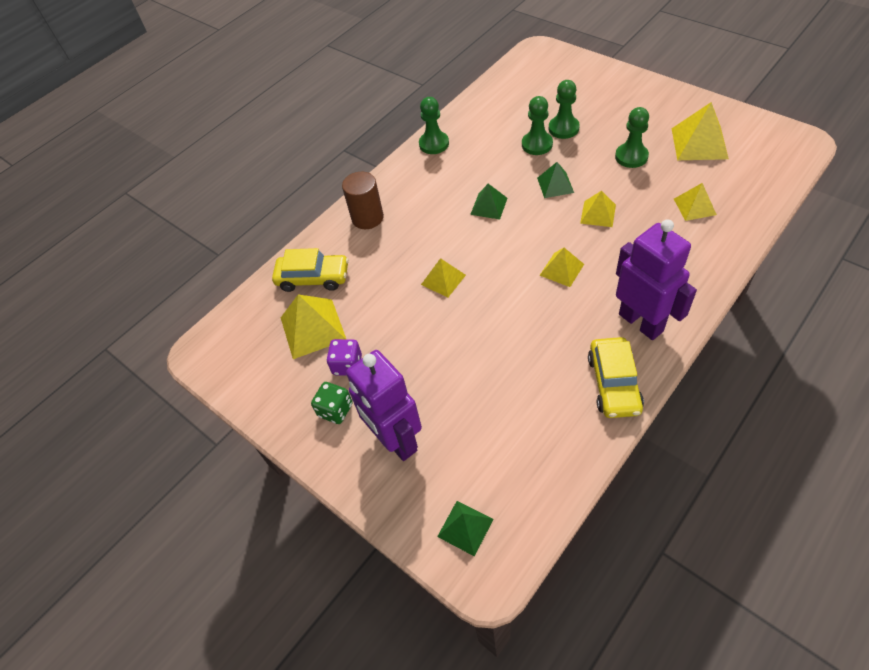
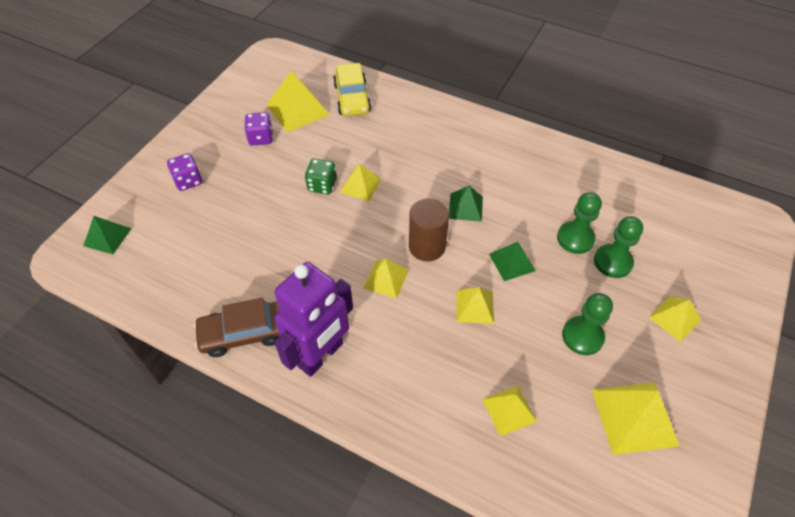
camera: 70 degrees right, 0 degrees up
green dice [311,382,353,424] -> green dice moved to [305,159,337,194]
brown cylinder [342,172,384,229] -> brown cylinder moved to [409,198,449,261]
purple robot [346,350,422,461] -> purple dice [167,153,202,191]
green pawn [419,97,449,154] -> none
yellow car [588,337,644,418] -> brown car [193,298,280,357]
none -> yellow pyramid [648,296,701,342]

